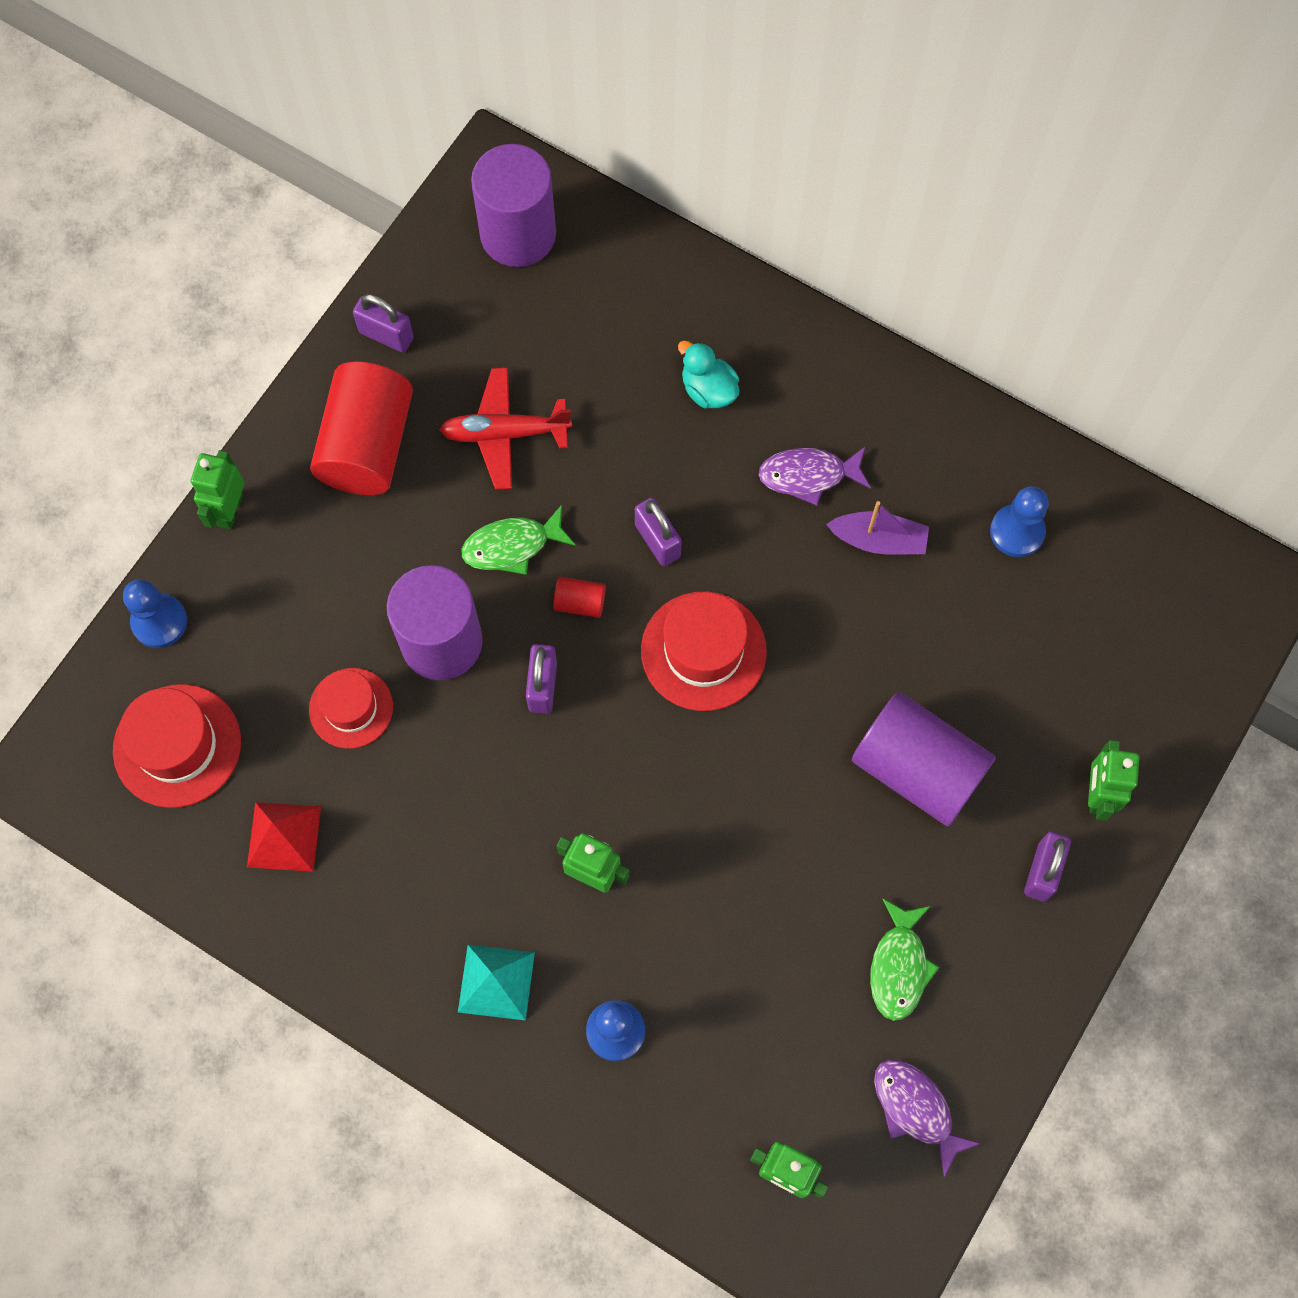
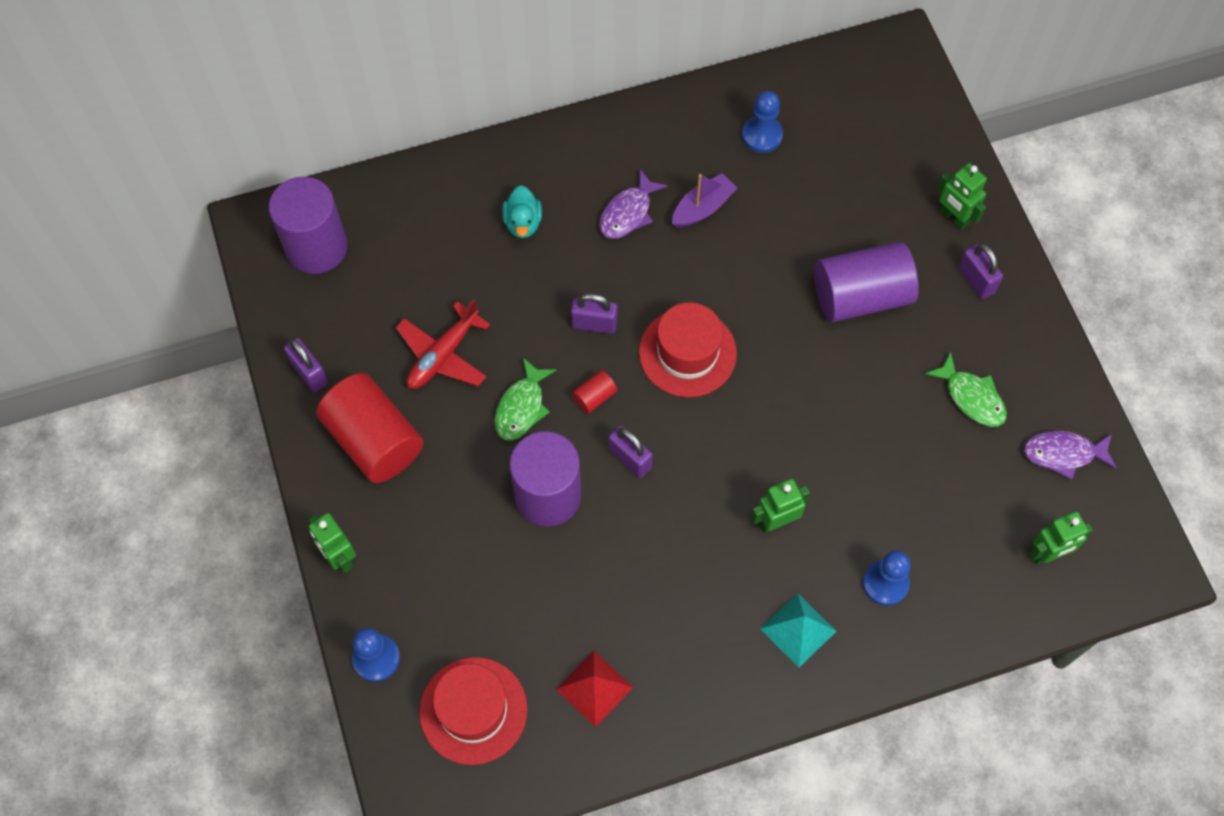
camera: 50 degrees left, 5 degrees down
red hat [309,668,393,749] -> none
purple padlock [353,294,414,353] -> purple padlock turned 75 degrees clockwise [284,338,328,392]
turquoise duck [678,341,739,409] -> turquoise duck turned 90 degrees counterclockwise [502,185,542,238]

